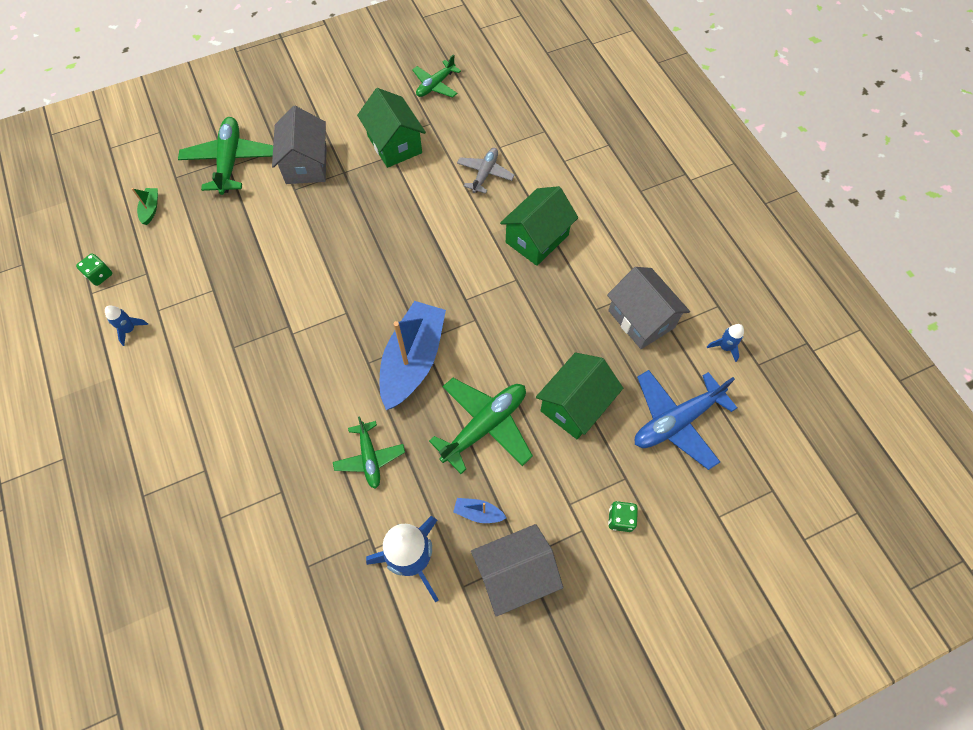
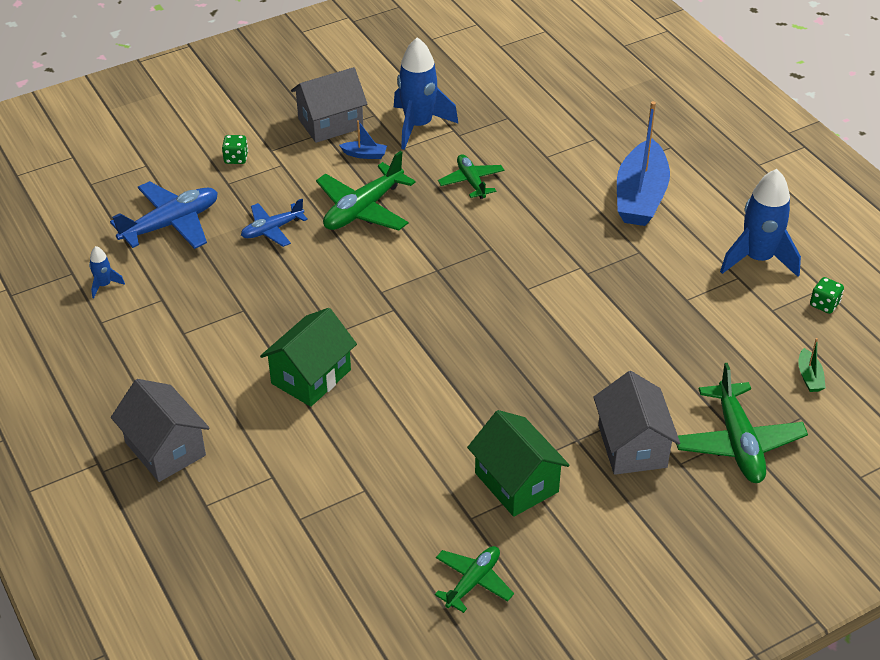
camera: 175 degrees right, 20 degrees down
blue rocket [105,305,148,346] -> blue rocket [720,169,801,277], size x2.23
blue boat [380,301,446,410] -> blue boat moved to [617,101,670,226]
grey plane [457,148,515,194] -> none
green house [536,353,623,439] -> blue plane [241,199,308,247]
grey house [607,267,690,349] -> grey house moved to [111,379,209,482]

